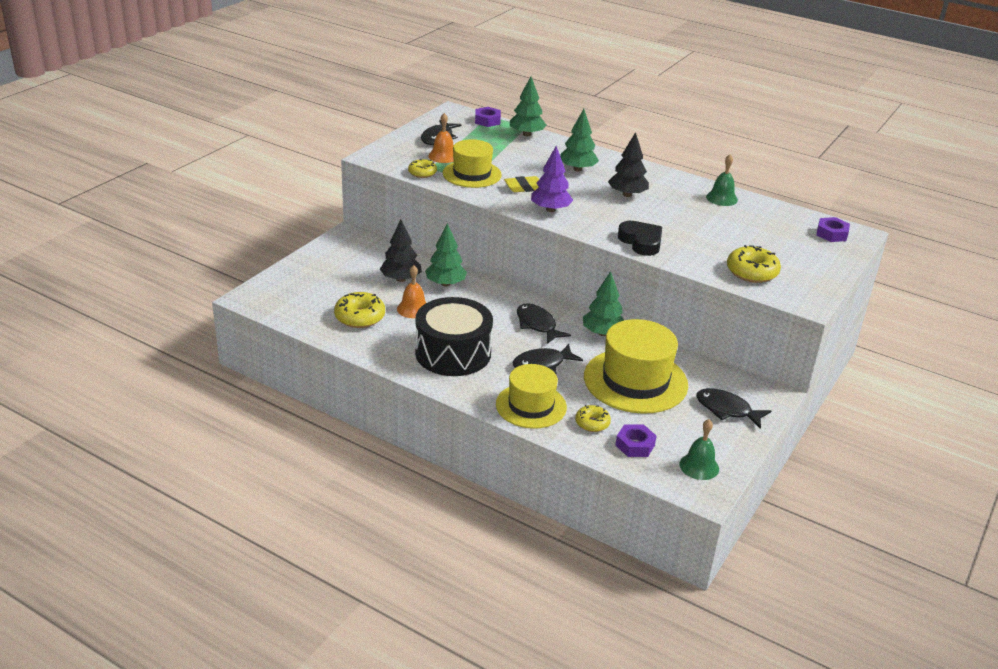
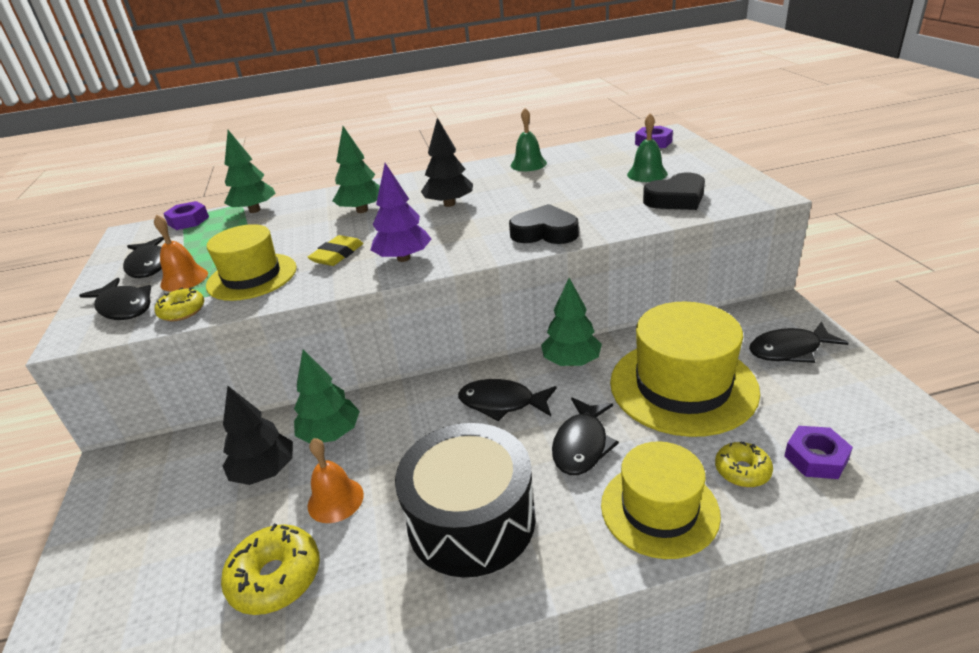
camera: 40 degrees left, 0 degrees up
green bell [679,419,719,480] -> green bell moved to [627,113,668,182]
yellow donut [727,245,781,283] -> black heart [643,173,705,210]
none -> black fish [79,278,151,320]

